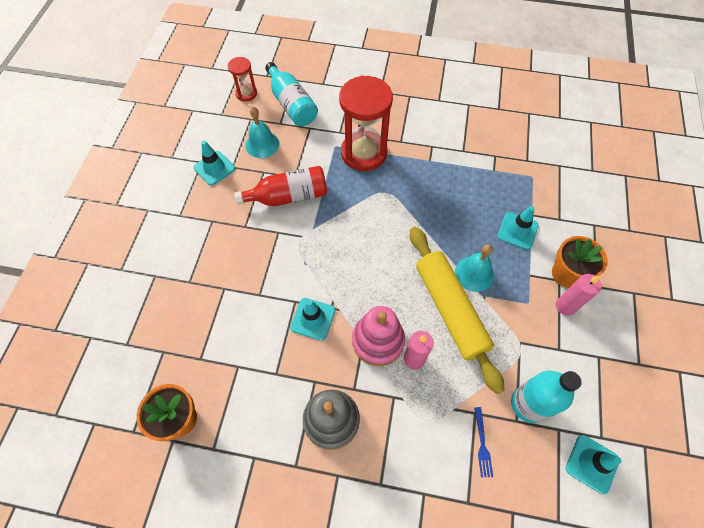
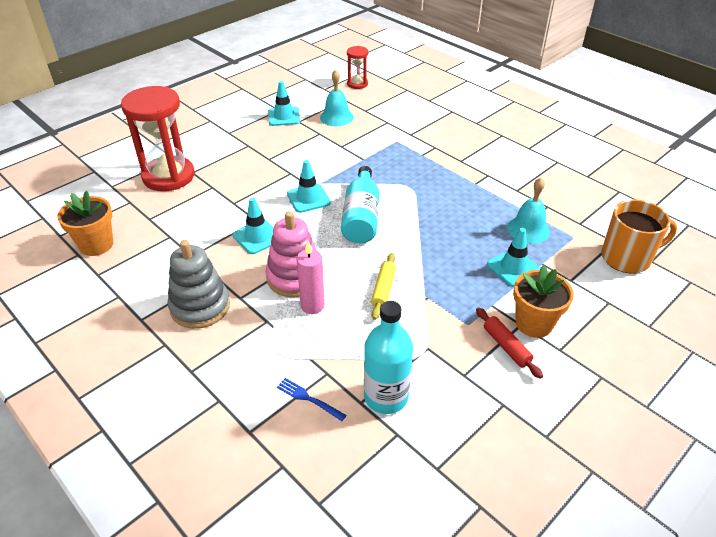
camera: 35 degrees right, 20 degrees down
red bottle [235,166,327,206] -> none
turquoise bottle [265,62,318,126] -> turquoise bottle moved to [341,166,380,243]
red hourglass [339,75,393,171] -> red hourglass moved to [121,86,194,191]
yellow rolling pin [410,227,505,394] -> yellow rolling pin [371,253,396,320], size x0.44
turquoise bell [455,244,494,292] -> turquoise bell moved to [507,178,550,244]
blue fork [474,407,493,477] -> blue fork turned 90 degrees clockwise [277,378,346,421]
pink candle [556,274,602,316] -> red rolling pin [476,307,543,379]
turquoise traffic cone [566,435,621,494] -> turquoise traffic cone moved to [287,160,331,213]
none -> orange mug [601,200,677,274]

